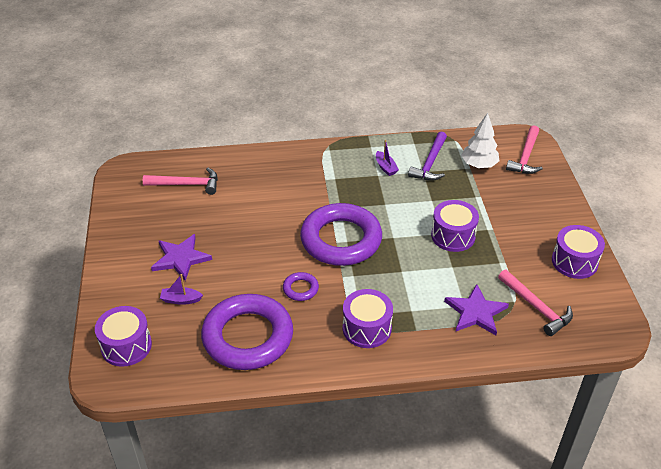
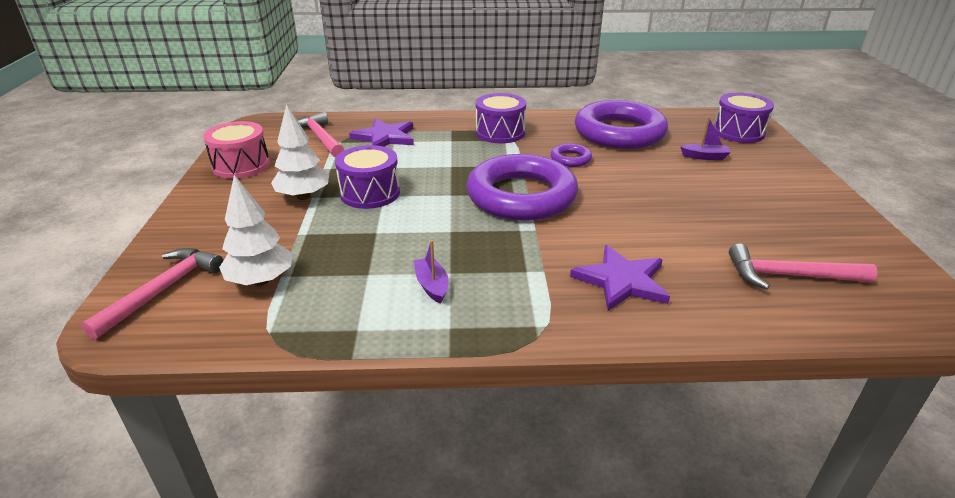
camera: 175 degrees left, 10 degrees down
purple star [151,234,212,281] -> purple star moved to [570,245,670,311]
purple hammer [408,132,447,181] -> none
purple drum [552,225,605,279] -> pink drum [203,121,270,179]
none -> white tree [271,104,329,200]

